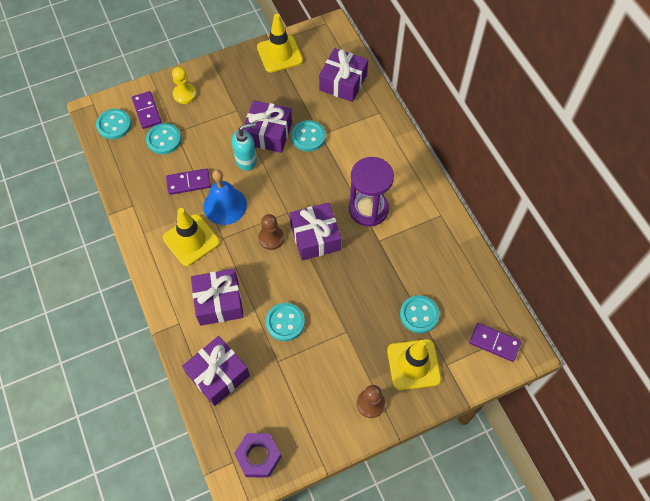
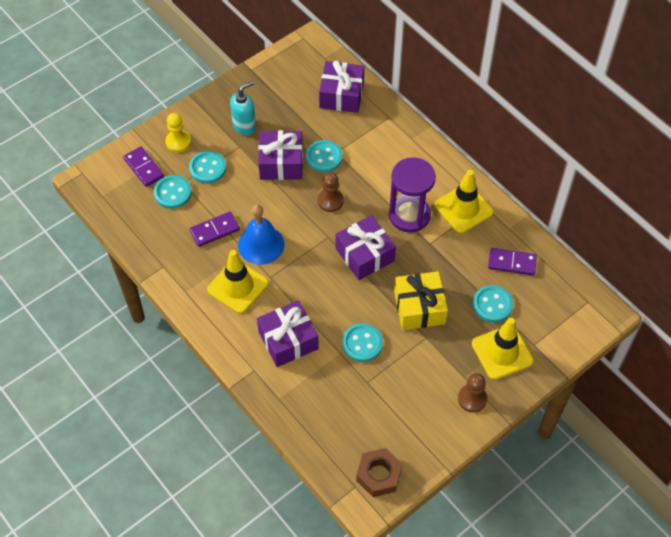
camera: 15 degrees left, 5 degrees down
turquoise button [96,109,132,139] -> turquoise button moved to [189,151,226,184]
purple gift [182,336,250,406] -> none
turquoise soap dispenser [232,123,257,171] -> turquoise soap dispenser moved to [230,81,256,136]
purple nut [234,433,281,478] -> brown nut [356,448,402,497]
yellow traffic cone [257,14,303,73] -> yellow traffic cone moved to [435,170,494,233]
brown pawn [258,214,284,250] -> brown pawn moved to [318,173,344,212]
purple domino [469,323,521,362] -> purple domino moved to [488,248,537,275]
none -> yellow gift [394,271,448,330]

